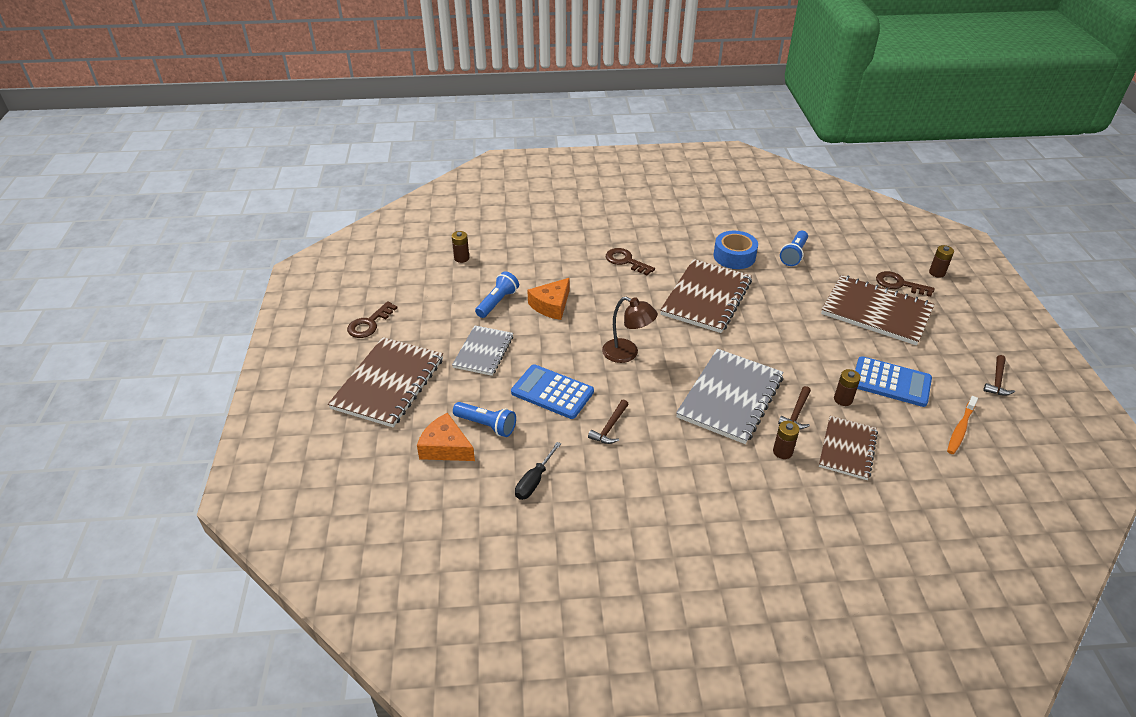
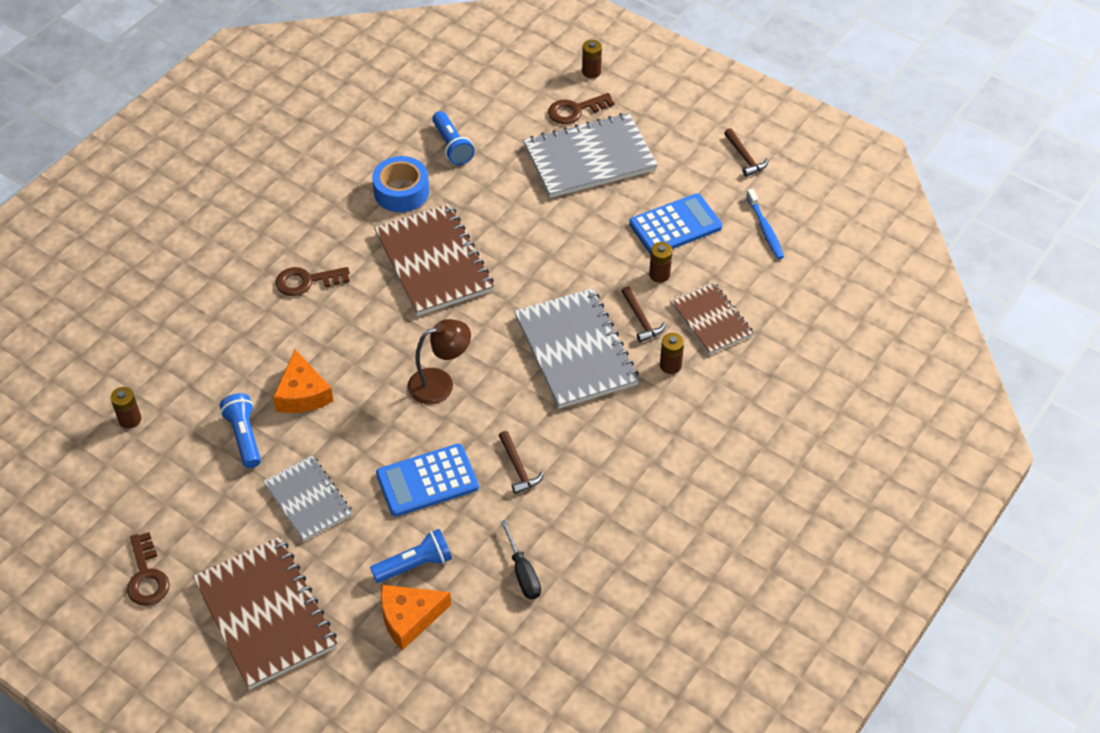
camera: 50 degrees left, 10 degrees up
brown notebook [821,275,934,345] -> grey notebook [523,113,658,198]
orange toothbrush [947,396,978,454] -> blue toothbrush [746,189,784,259]

